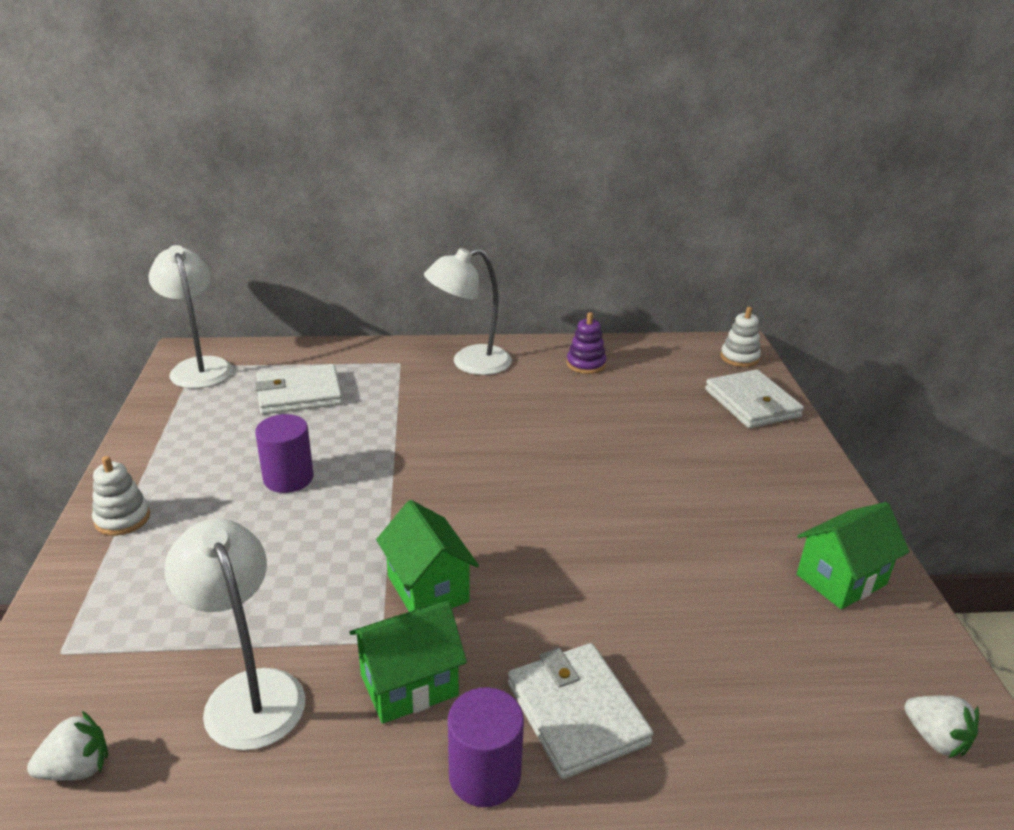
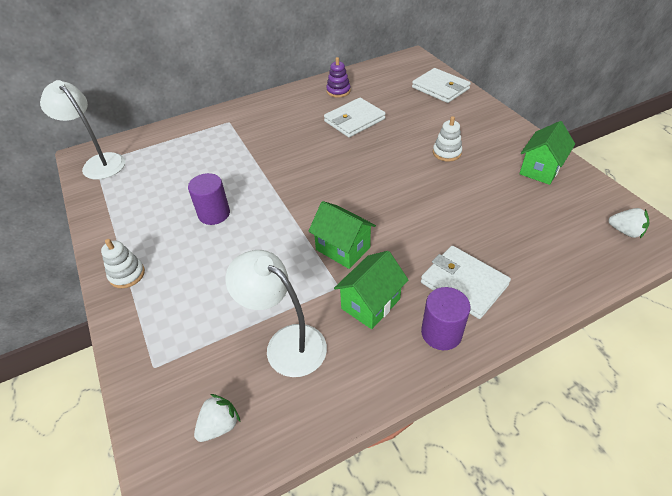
camera: 20 degrees left, 15 degrees up
white wallet [255,364,343,415] -> white wallet moved to [324,98,386,137]
white lamp [424,248,512,375] -> none
white stacking toy [720,307,761,367] -> white stacking toy moved to [433,116,462,162]

